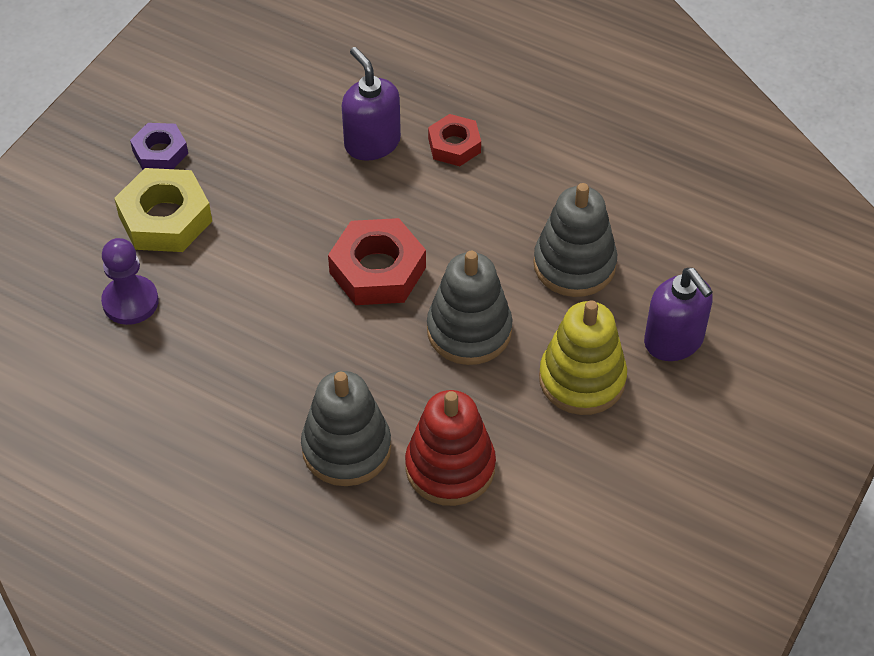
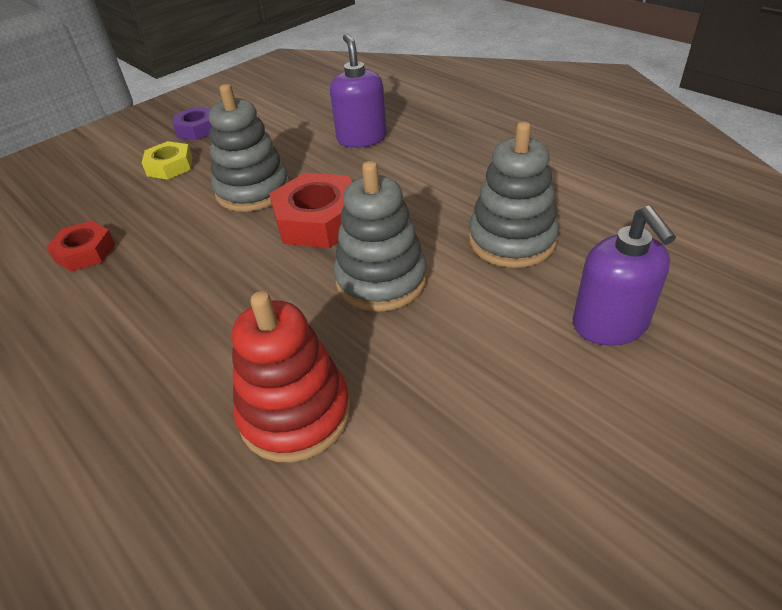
camera: 20 degrees right, 10 degrees down
purple pawn [101,238,159,325] -> none
yellow nut [114,168,212,252] -> yellow nut [142,141,193,180], size x0.61
grey stacking toy [301,371,391,486] -> grey stacking toy moved to [209,84,290,212]
red nut [428,114,481,166] -> red nut moved to [46,221,115,272]
yellow stacking toy [539,300,627,415] -> none

